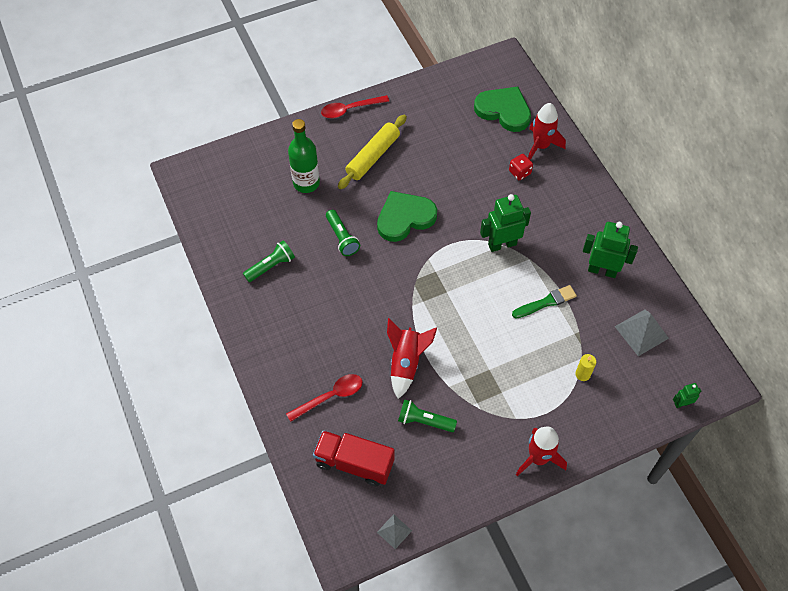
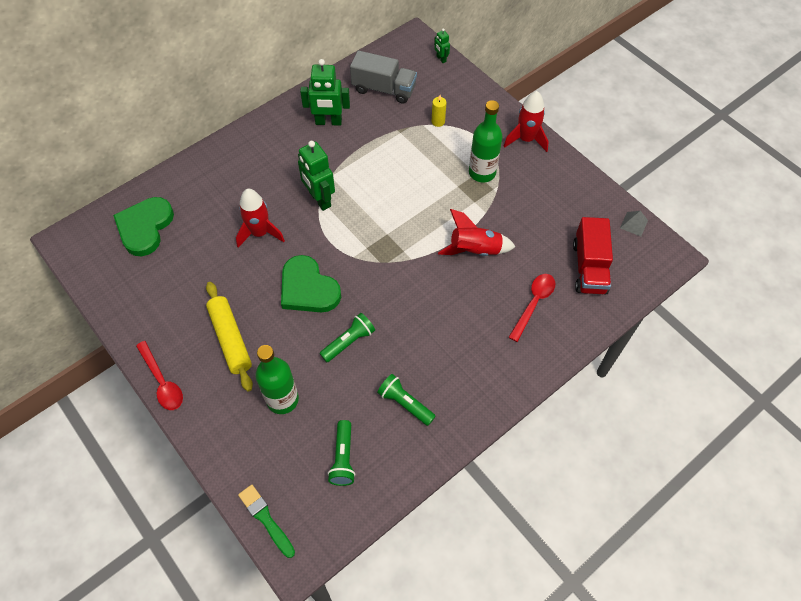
camera: 105 degrees left, 0 degrees up
red spoon [286,374,363,422] -> red spoon turned 75 degrees clockwise [509,274,555,342]
yellow rolling pin [338,115,407,189] -> yellow rolling pin turned 45 degrees clockwise [206,282,253,392]
green flashlight [398,399,457,432] -> green flashlight moved to [328,420,355,486]
red dice [509,154,533,180] -> none
green brush [512,285,577,318] -> green brush moved to [238,485,295,558]
red rocket [528,103,566,160] -> red rocket moved to [236,189,285,248]
green robot [583,222,638,278] -> green robot turned 90 degrees counterclockwise [300,59,350,126]
grey pyramid [615,309,669,356] -> grey truck [350,50,417,104]
none -> green bottle [469,100,503,182]

